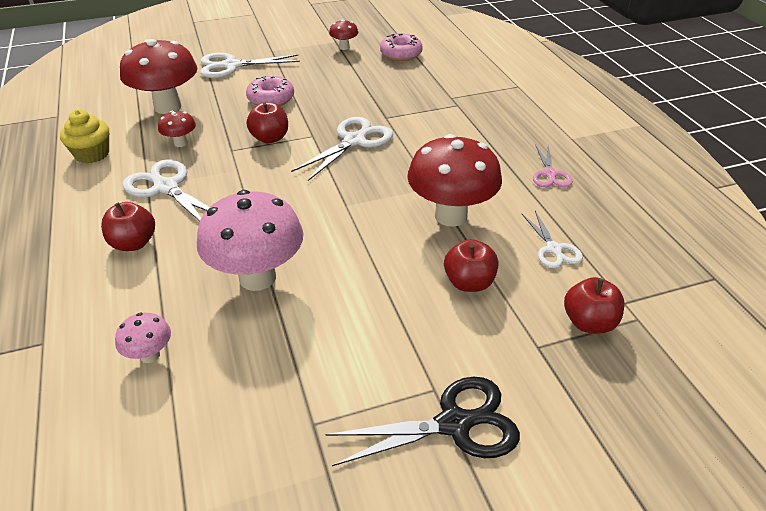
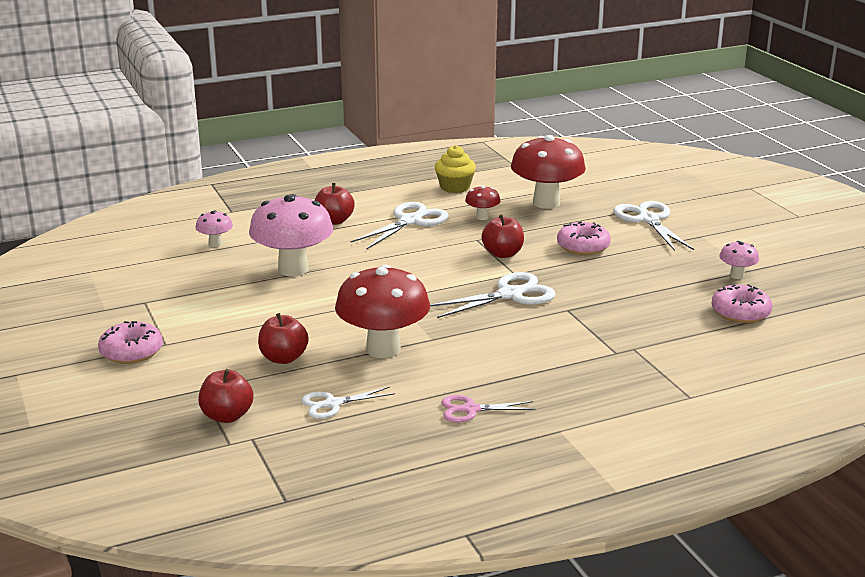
camera: 85 degrees right, 15 degrees down
white scissors [291,117,393,181] -> white scissors turned 60 degrees counterclockwise [430,272,556,318]
black scissors [325,377,520,466] -> pink donut [98,321,163,364]
red mushroom [329,20,358,50] -> pink mushroom [719,241,759,279]

